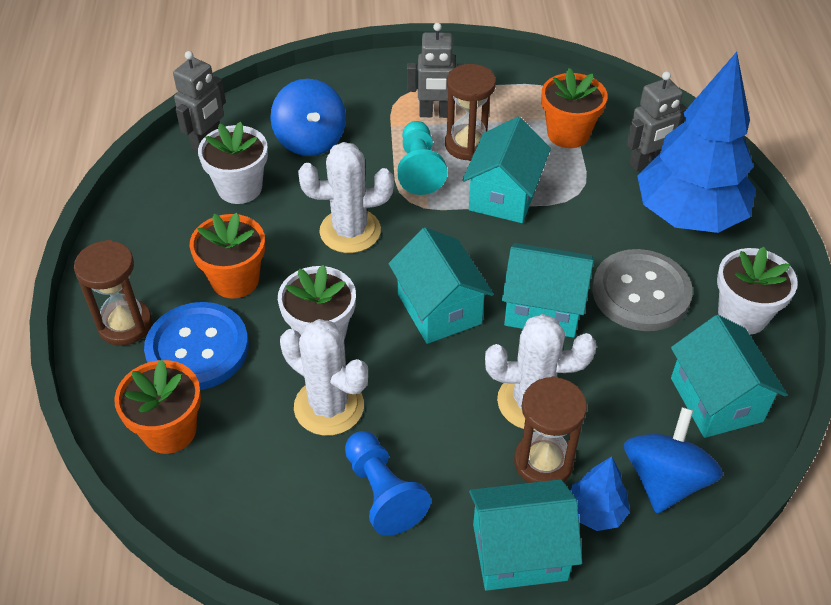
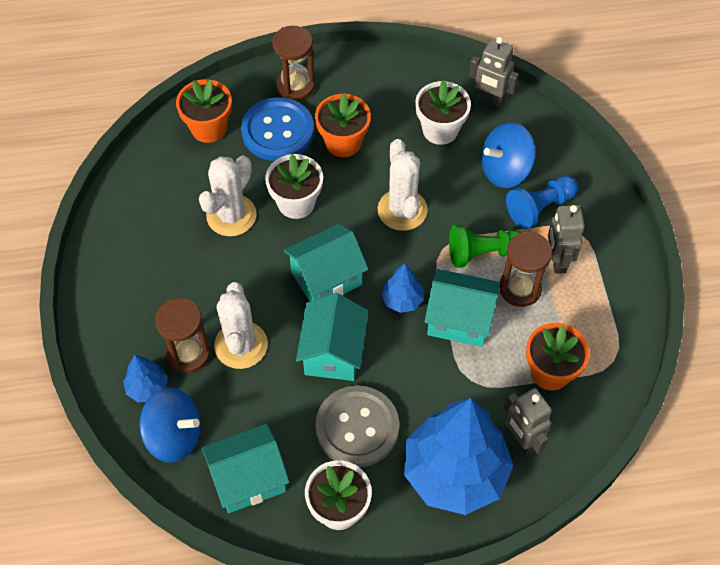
camera: 85 degrees right, 10 degrees up
blue pawn [345,431,431,536] -> blue pawn moved to [506,176,578,229]
turquoise pawn [397,121,447,195] -> green pawn [449,225,522,268]
turquoise house [469,479,582,591] -> none
none -> blue tree [381,263,424,313]

